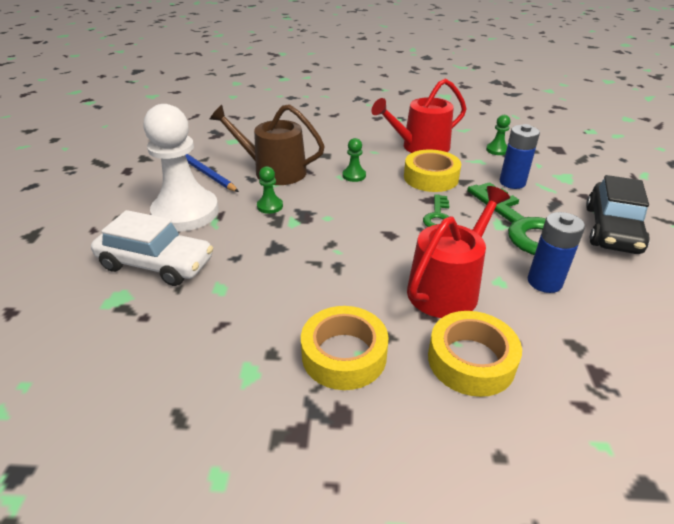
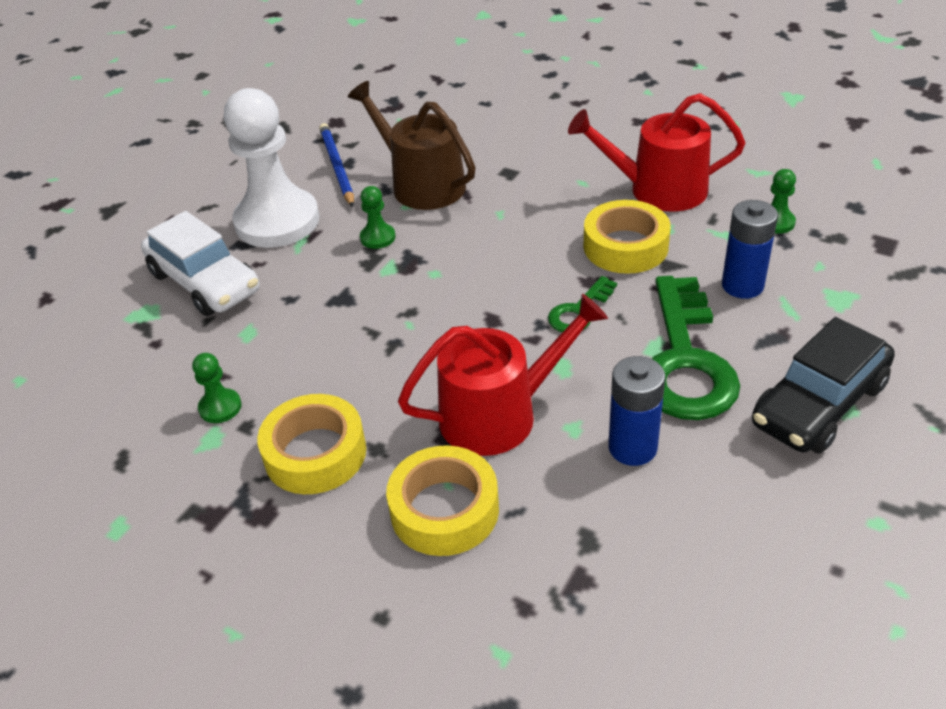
camera: 30 degrees right, 5 degrees up
green pawn [343,138,366,182] -> green pawn moved to [192,353,242,423]

